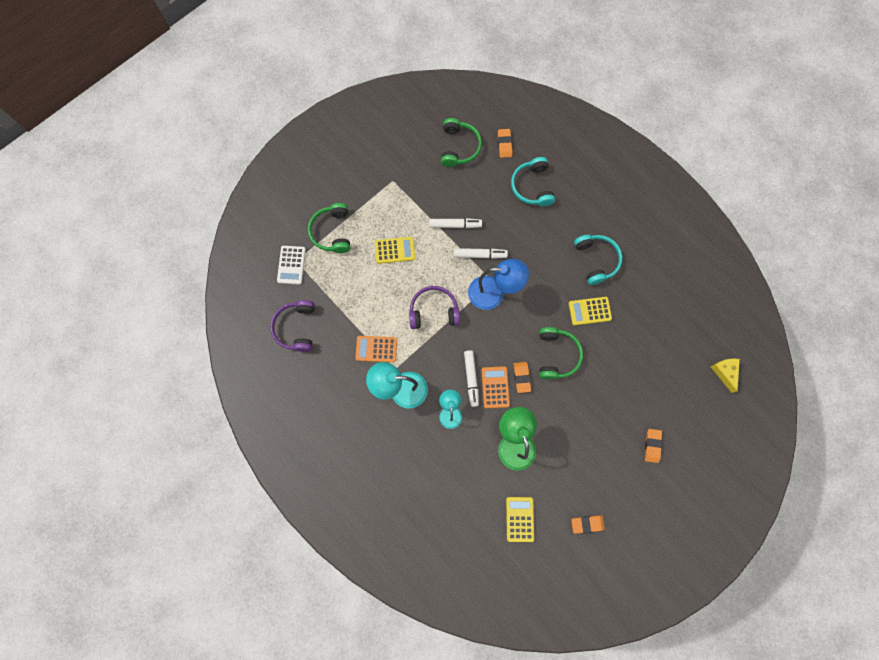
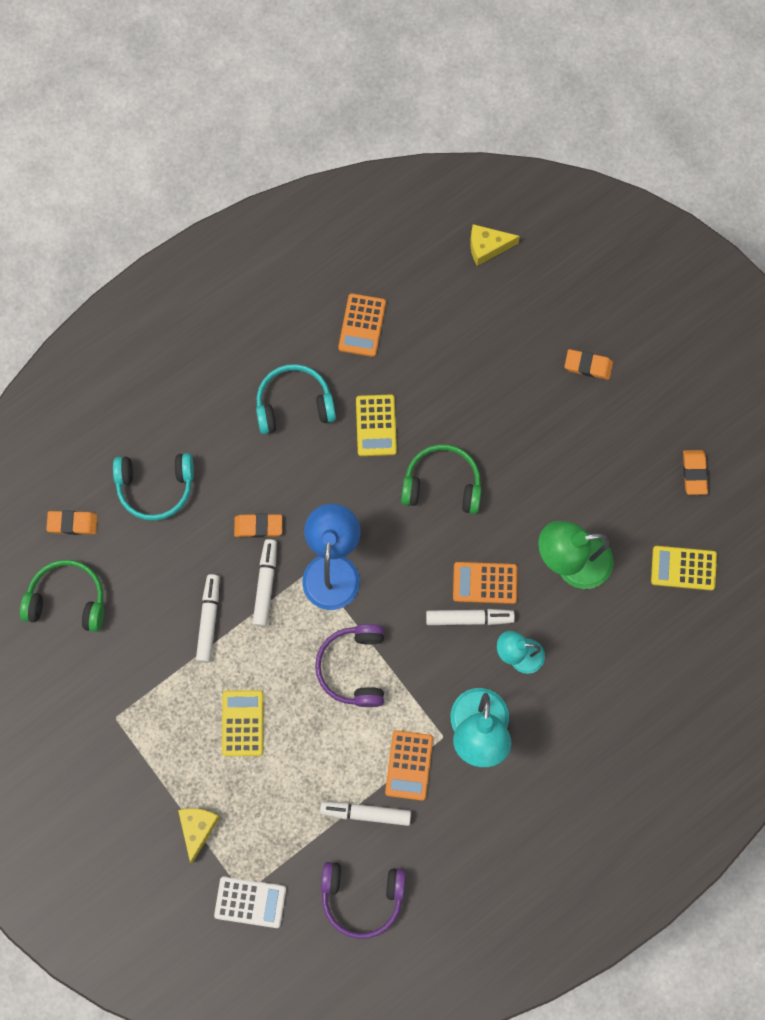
camera: 85 degrees left, 0 degrees up
green headphones [308,203,350,253] -> yellow cheese [178,808,220,863]
orange eraser [514,362,531,393] -> orange eraser moved to [234,514,282,538]
none -> white marker [320,801,411,826]
none -> orange calculator [338,293,386,357]

